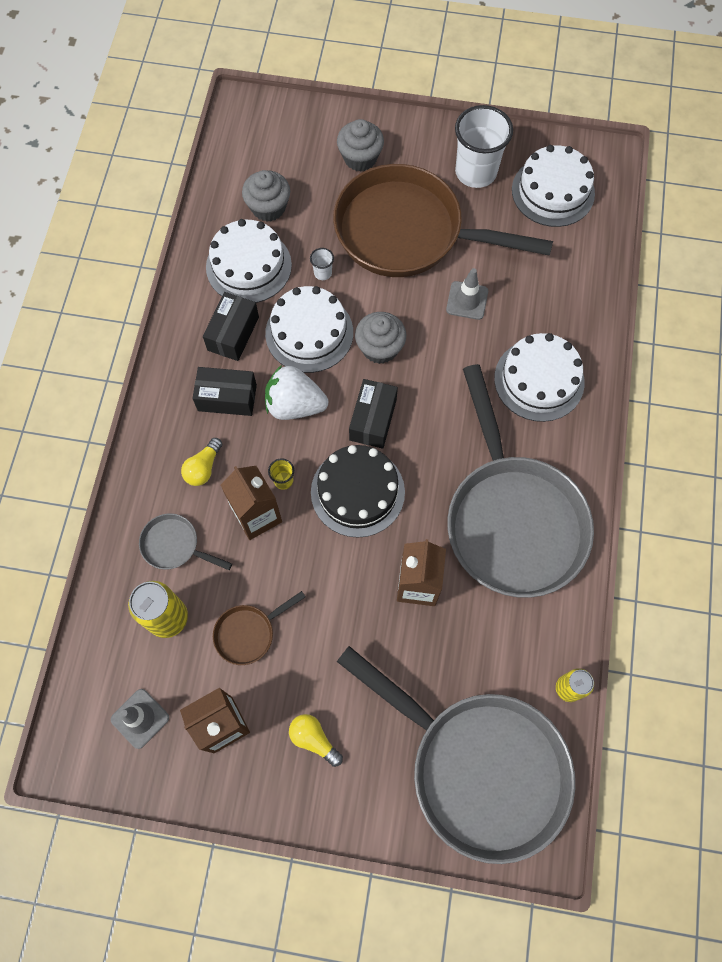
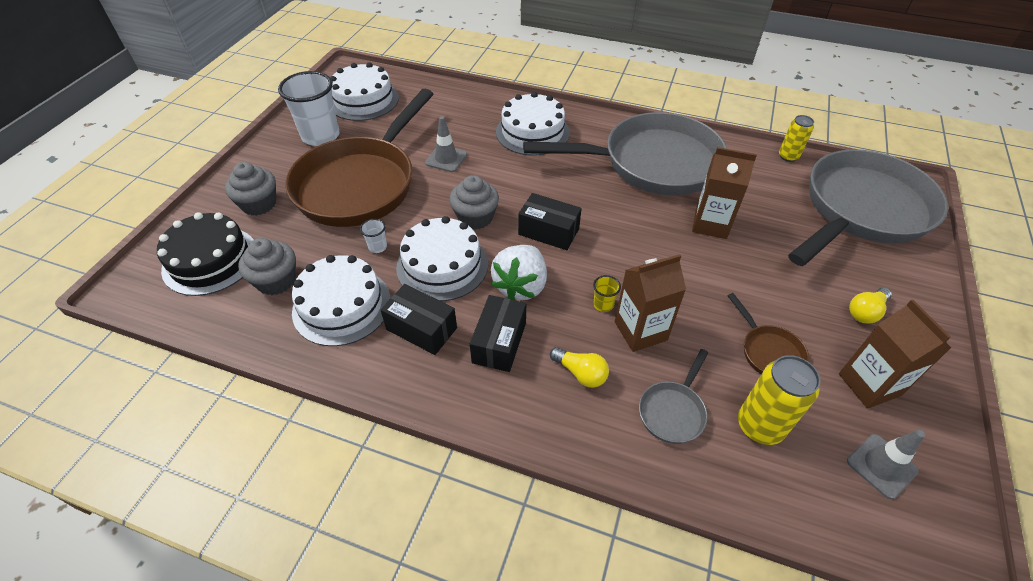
camera: 80 degrees left, 20 degrees down
black cake [311,445,405,538] -> black cake moved to [157,212,254,296]

